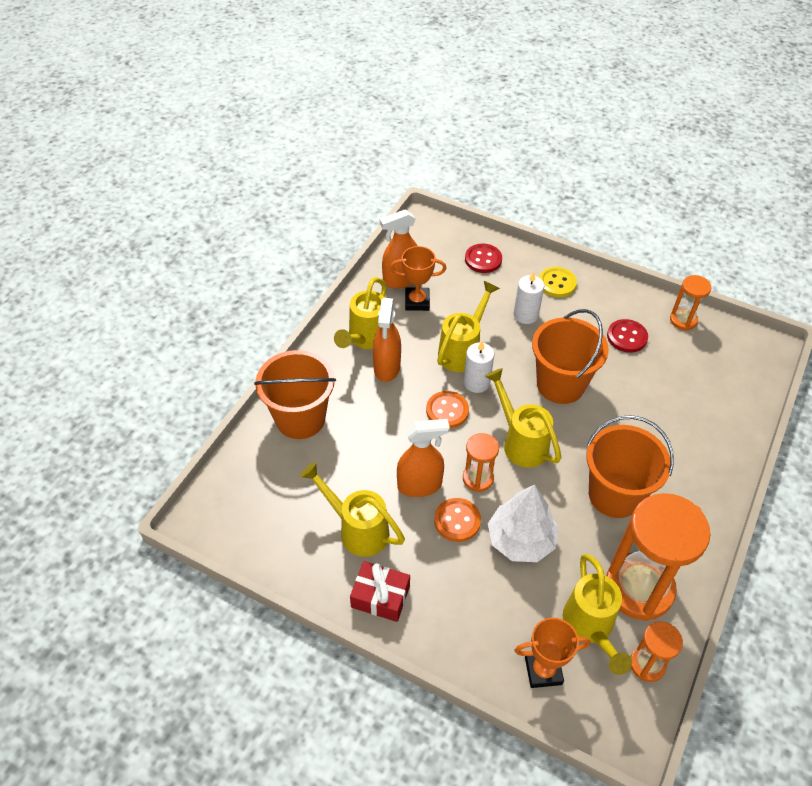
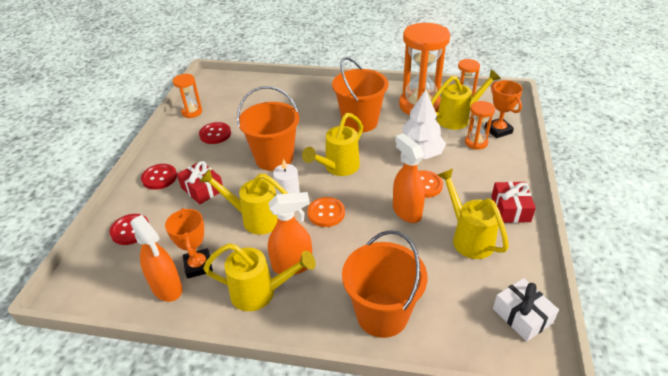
camera: 105 degrees left, 10 degrees down
yellow watering can [300,462,405,557] -> yellow watering can turned 135 degrees clockwise [437,169,509,259]
orange hourglass [463,433,499,492] -> orange hourglass moved to [465,101,495,150]
white candle [513,272,544,324] -> red gift [177,161,223,204]
yellow button [539,267,577,297] -> red button [141,164,177,190]
none -> white gift [493,278,559,342]

